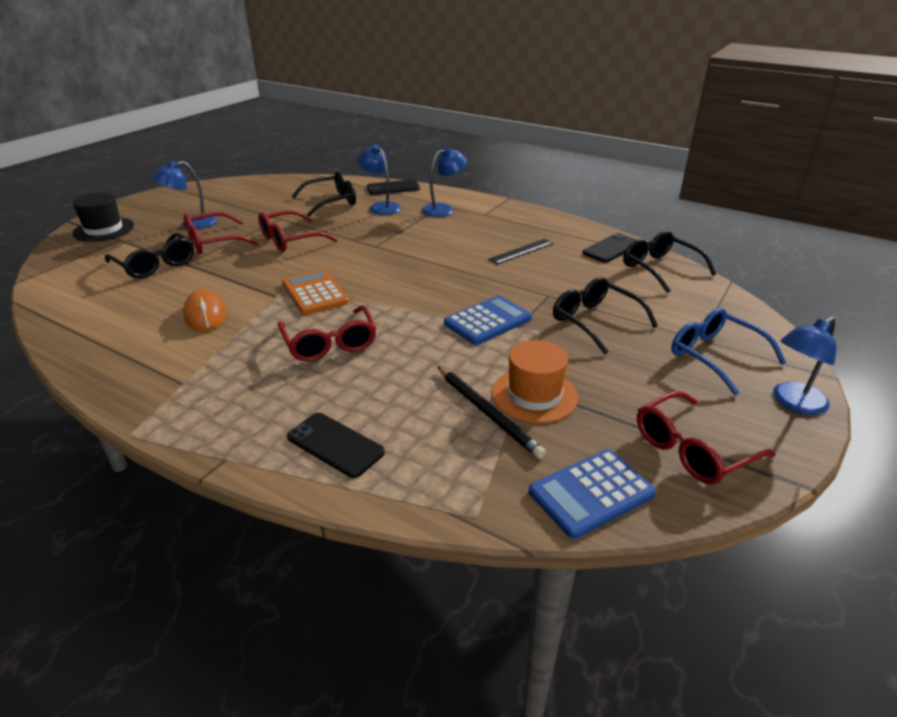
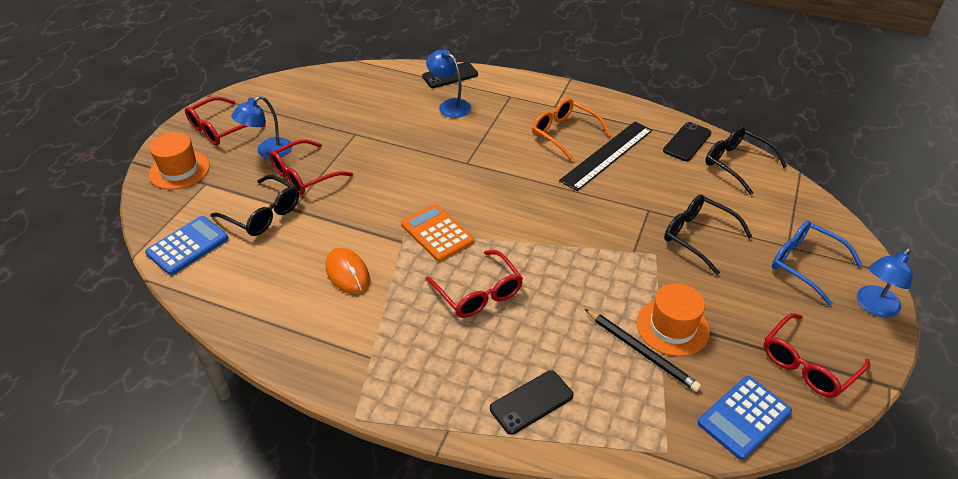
camera: 10 degrees left, 10 degrees up
black hat [72,193,134,242] -> orange hat [149,132,210,190]
red glasses [258,210,338,252] -> red glasses moved to [185,97,266,146]
black phone [287,413,385,478] -> black phone turned 60 degrees counterclockwise [490,370,573,435]
black glasses [291,171,356,217] -> none
blue lamp [422,147,467,217] -> none
blue calculator [444,296,532,345] -> blue calculator moved to [145,216,229,275]
black ruler [488,239,553,264] -> black ruler [559,121,652,191], size x1.76
none -> orange glasses [532,98,611,162]

